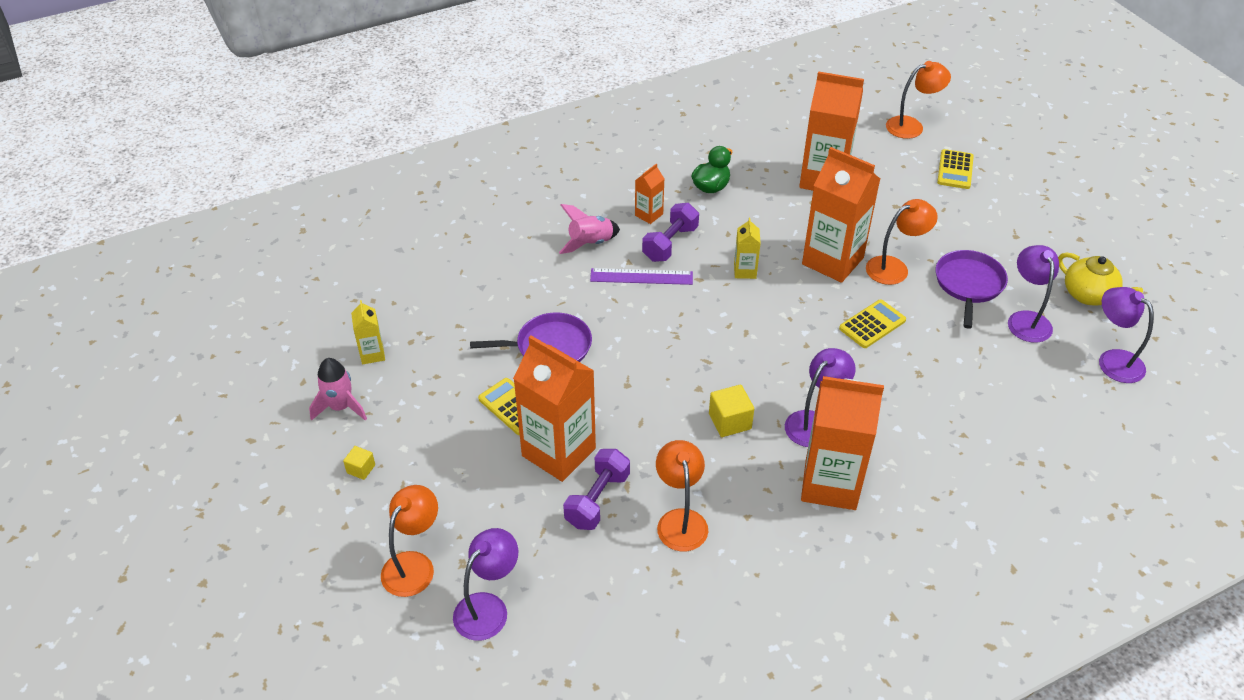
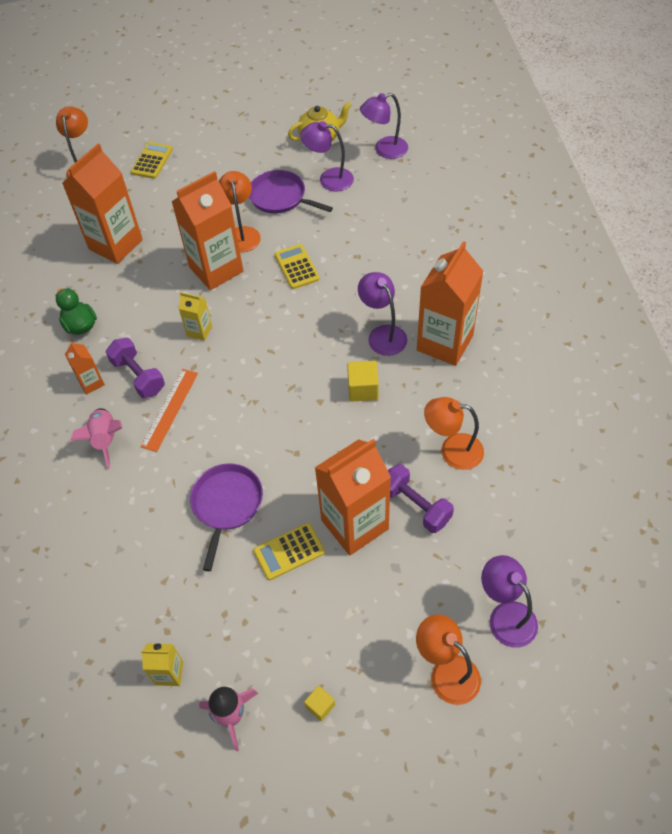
camera: 70 degrees left, 10 degrees up
purple ruler [590,268,693,285] -> orange ruler [140,369,198,452]
yellow calculator [937,149,974,189] -> yellow calculator turned 105 degrees counterclockwise [131,142,173,179]

